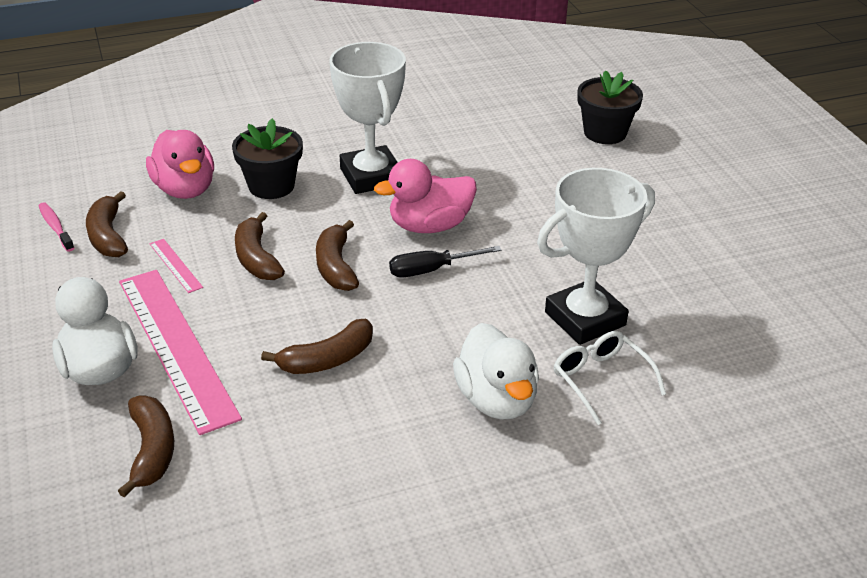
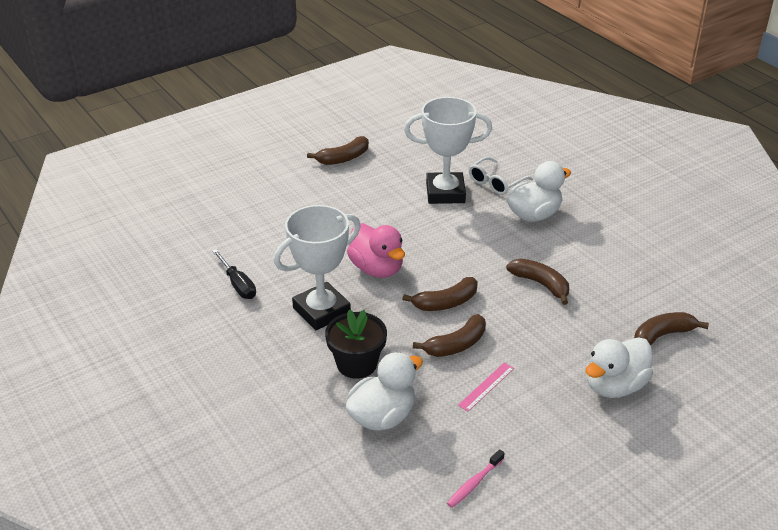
camera: 105 degrees left, 0 degrees up
brown banana [86,191,128,257] -> brown banana moved to [307,136,369,165]
pink ruler [119,270,242,435] -> none
pink duck [146,130,214,199] -> white duck [346,352,423,431]
black screwdriver [389,246,502,277] -> black screwdriver moved to [212,249,256,299]
white trophy [537,168,655,345] -> white trophy turned 45 degrees counterclockwise [404,97,492,204]
black flower pot [577,71,643,144] -> none

